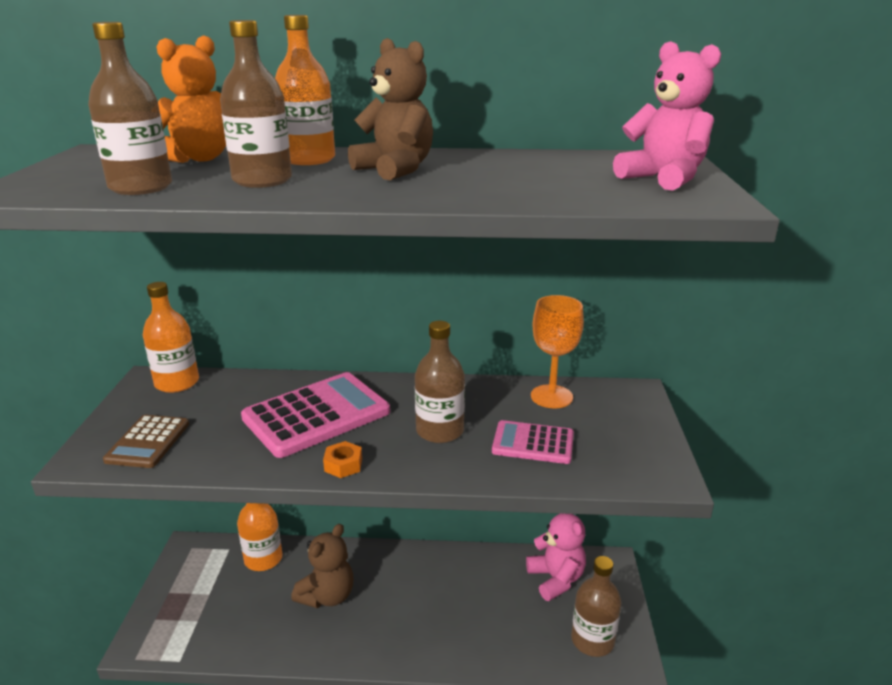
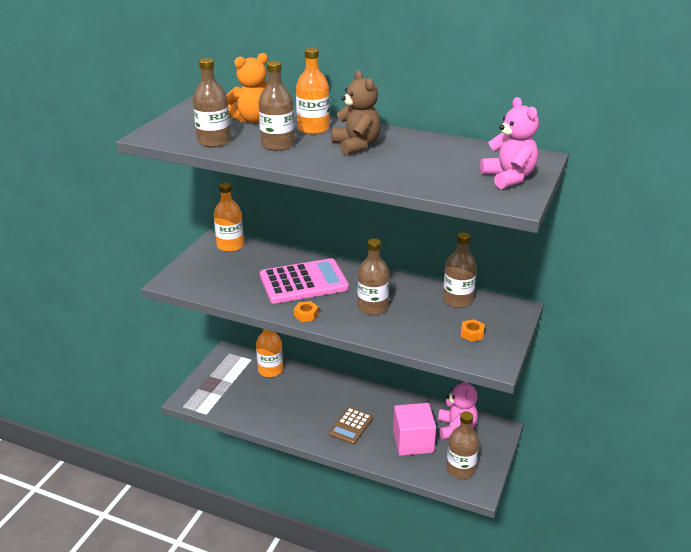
camera: 20 degrees right, 5 degrees up
brown calculator [103,415,189,468] -> brown calculator moved to [329,407,373,444]
brown teddy bear [291,524,354,608] -> none
pink calculator [492,420,574,464] -> none
orange goblet [531,295,584,408] -> brown bottle [443,232,477,308]
none -> pink cube [393,403,436,456]
none -> orange nut [461,319,485,342]

